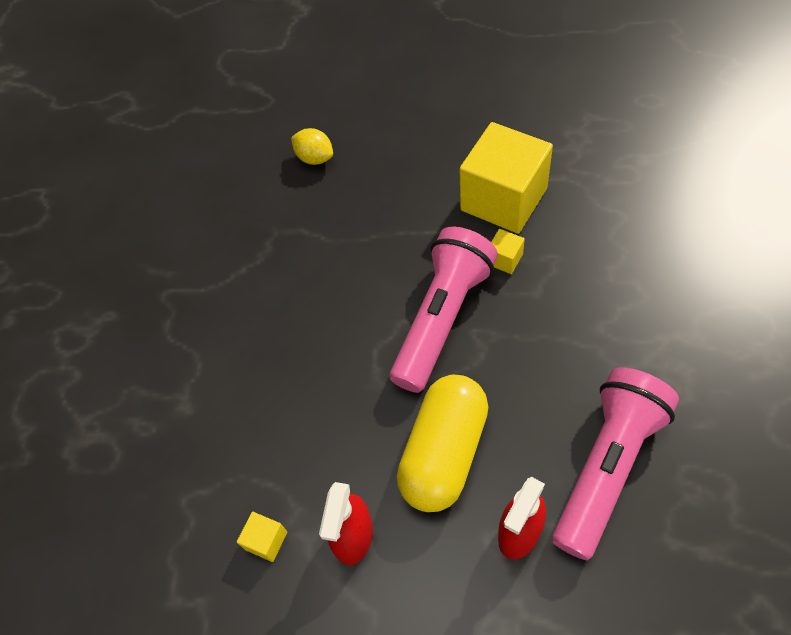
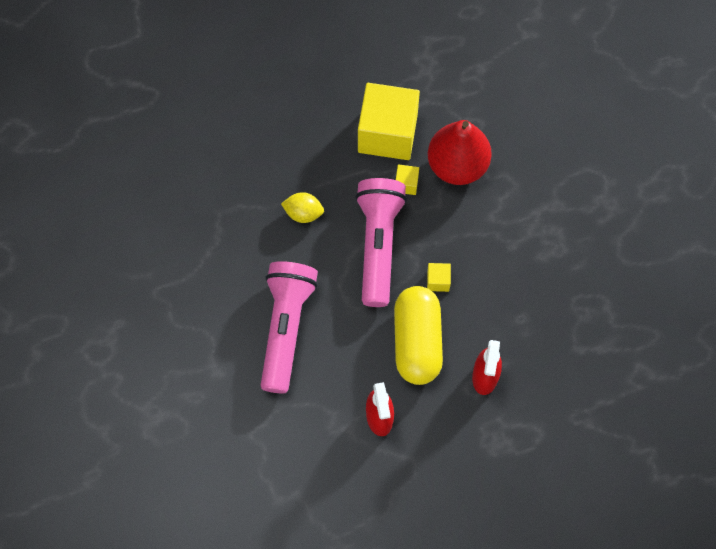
camera: 30 degrees left, 10 degrees up
yellow cube [237,512,287,562] -> yellow cube moved to [427,263,451,292]
yellow lemon [291,128,333,165] -> yellow lemon moved to [281,192,324,223]
pink flashlight [552,367,679,560] -> pink flashlight moved to [261,261,318,394]
none -> red pear [428,120,492,185]

